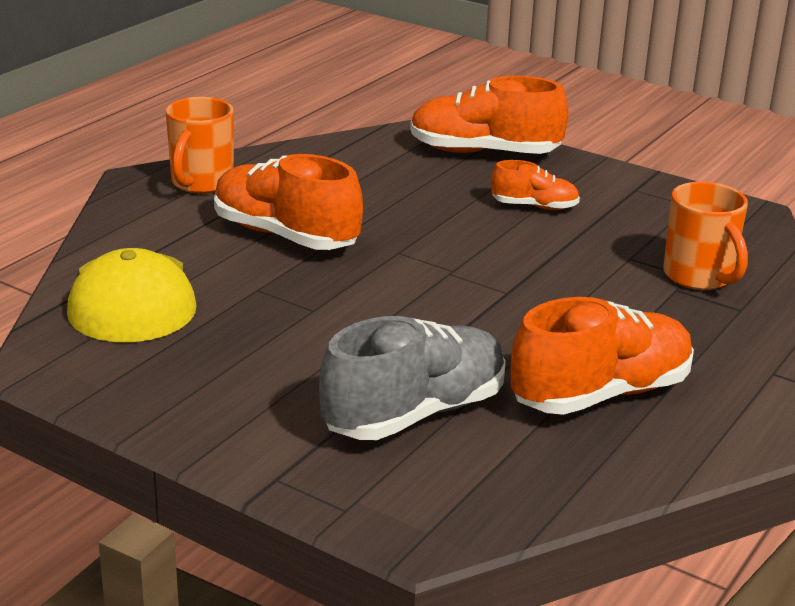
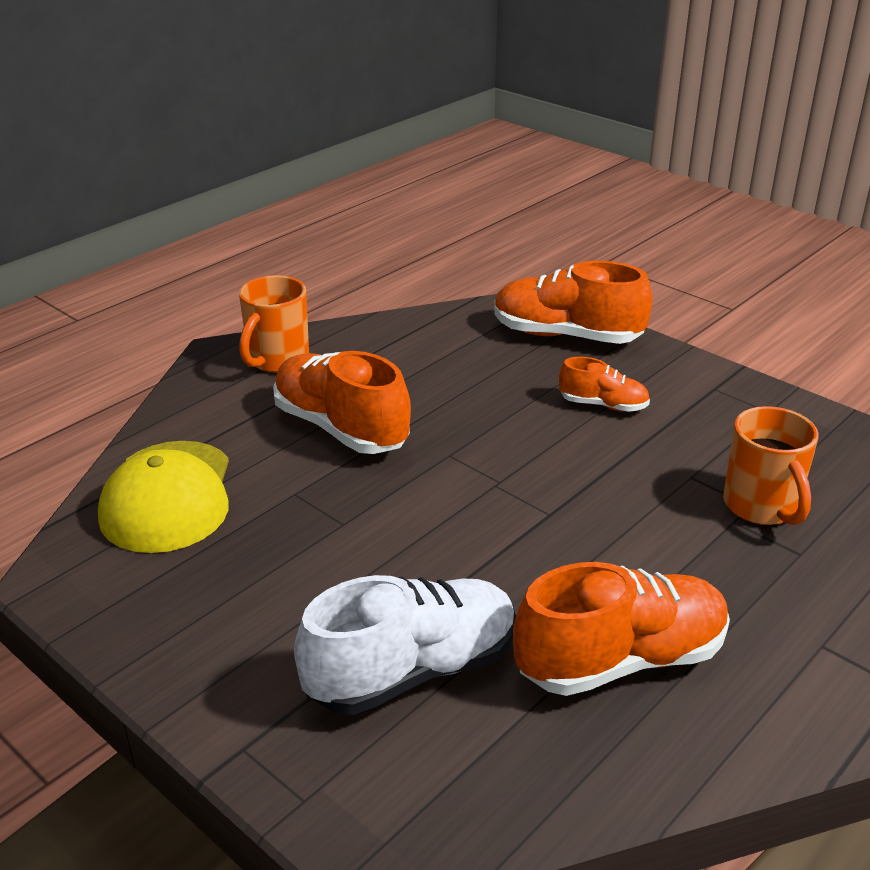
camera: 10 degrees right, 5 degrees up
grey shoe [319,316,506,440] -> white shoe [294,575,516,715]

